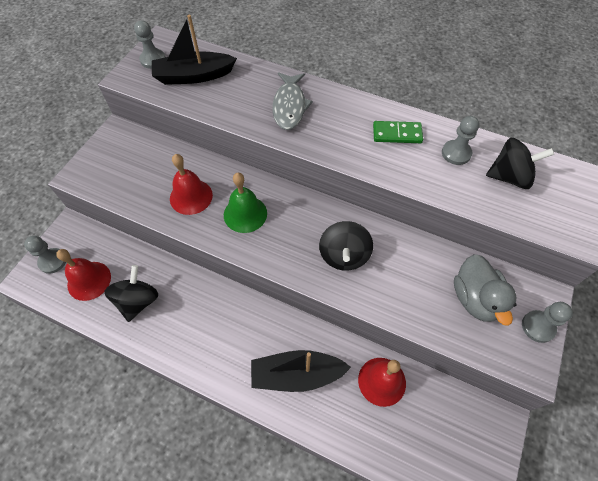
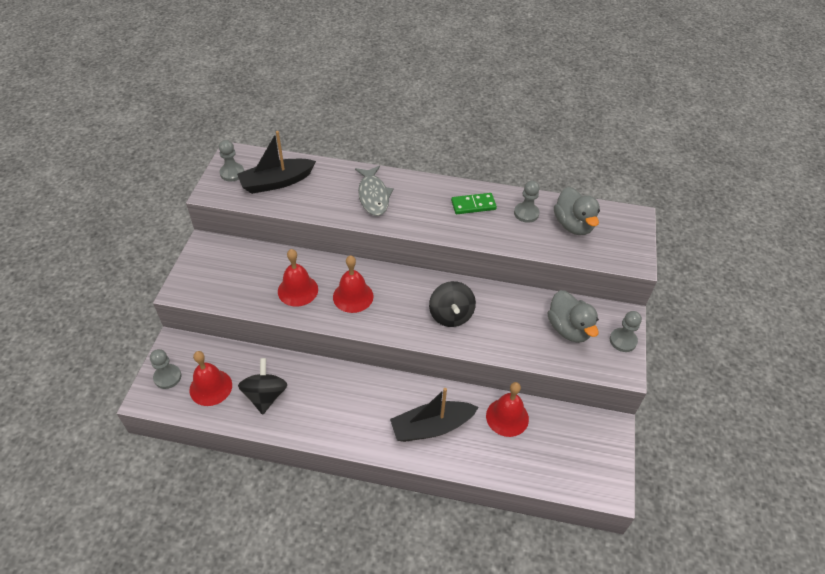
camera: 15 degrees left, 10 degrees down
green bell [224,173,267,233] -> red bell [333,255,374,313]
black spinning top [486,138,554,189] -> grey duck [554,187,600,235]

